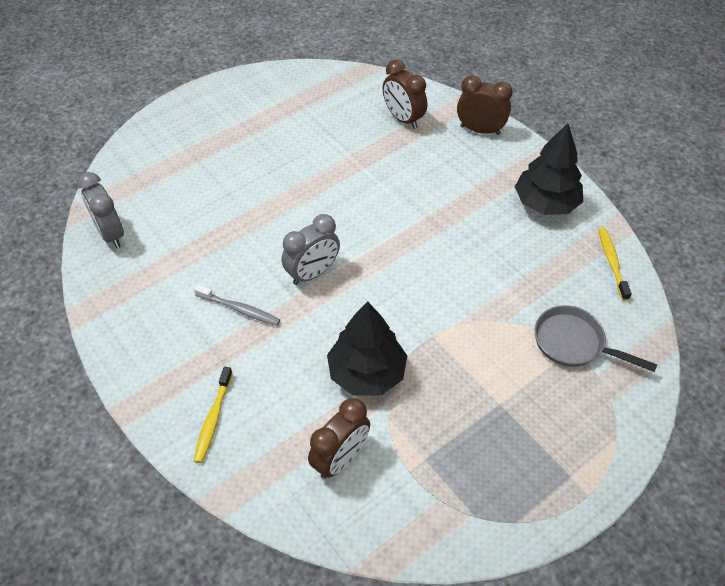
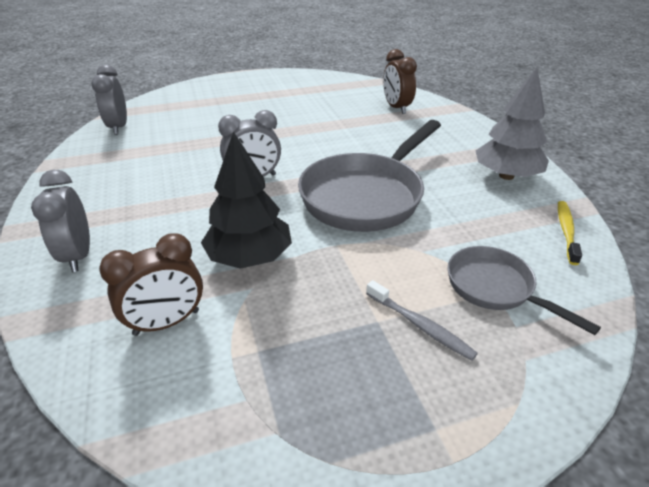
camera: 20 degrees right, 15 degrees down
grey toothbrush [194,284,280,326] -> grey toothbrush moved to [366,280,478,361]
yellow toothbrush [194,367,233,463] -> grey clock [31,170,90,272]
brown clock [457,75,513,135] -> none
black tree [515,123,583,215] -> grey tree [476,67,549,180]
none -> grey pan [298,120,441,232]

